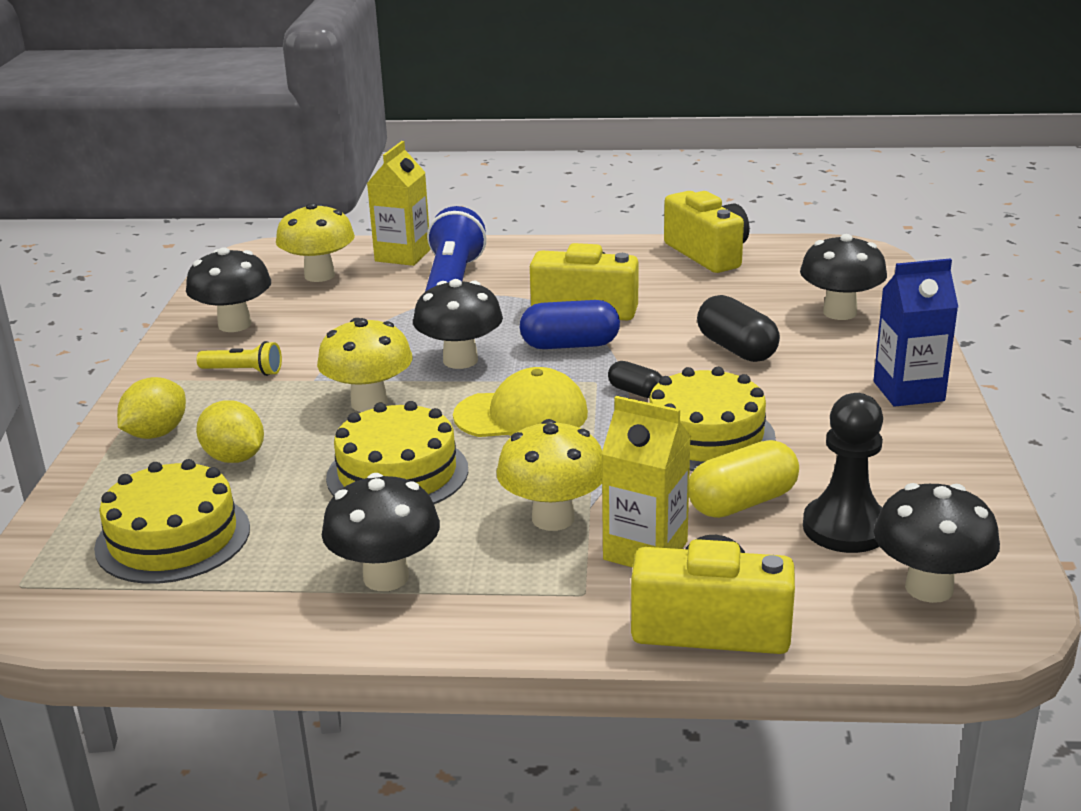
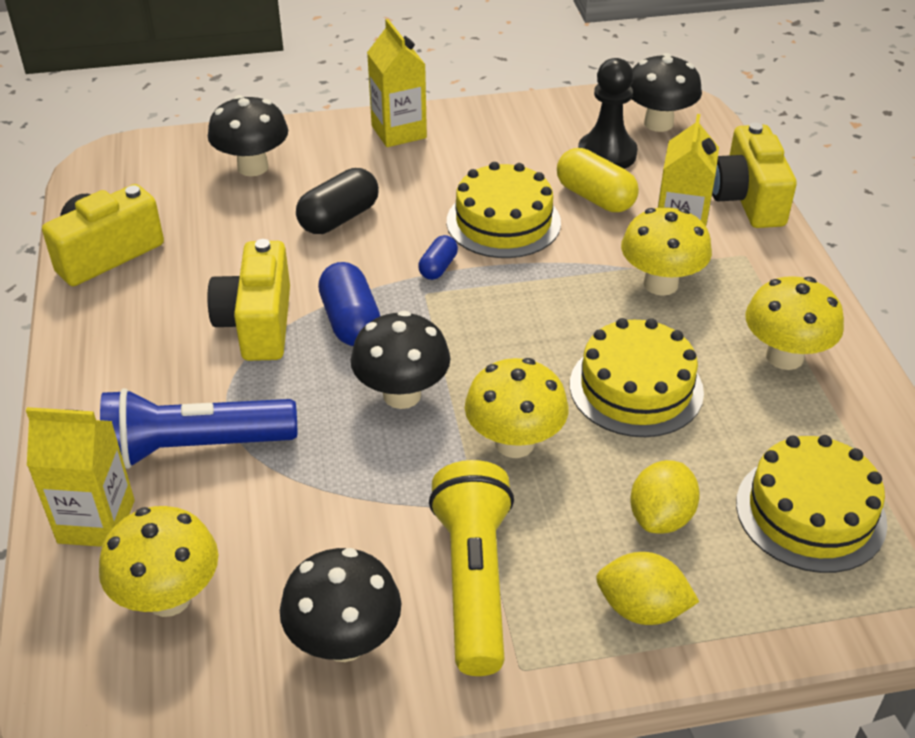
camera: 105 degrees left, 15 degrees up
yellow flashlight [196,341,282,376] -> yellow flashlight [429,460,514,676], size x2.00
black mushroom [322,473,440,591] -> yellow mushroom [745,276,844,370]
yellow cap [453,367,588,437] -> none
black capsule [608,361,662,398] -> blue capsule [418,235,458,280]
blue carton [873,259,958,407] -> yellow carton [367,19,427,147]

